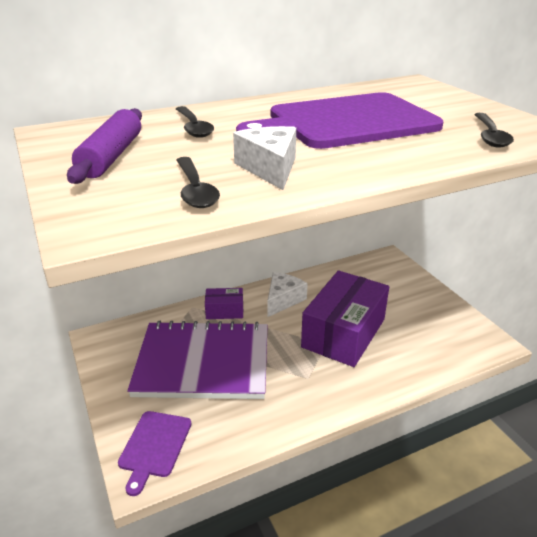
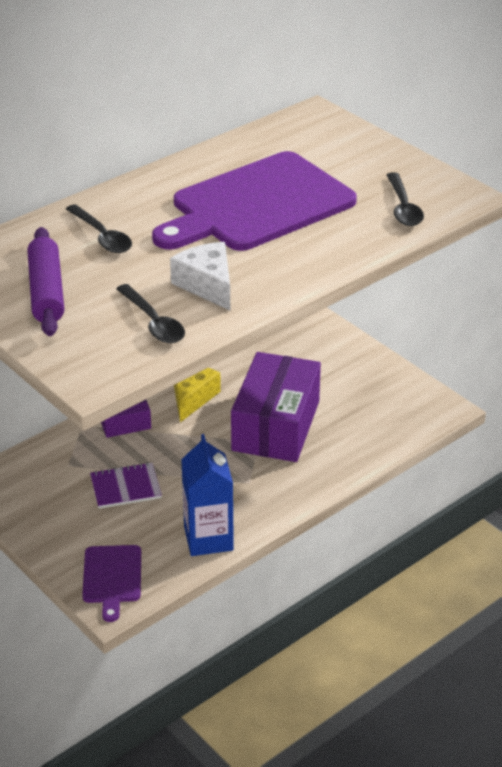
camera: 15 degrees left, 5 degrees up
purple notebook [127,321,268,399] -> purple notebook [90,462,162,509], size x0.43
white cheese [267,272,308,317] -> yellow cheese [174,368,221,422]
none -> blue carton [181,434,234,556]

